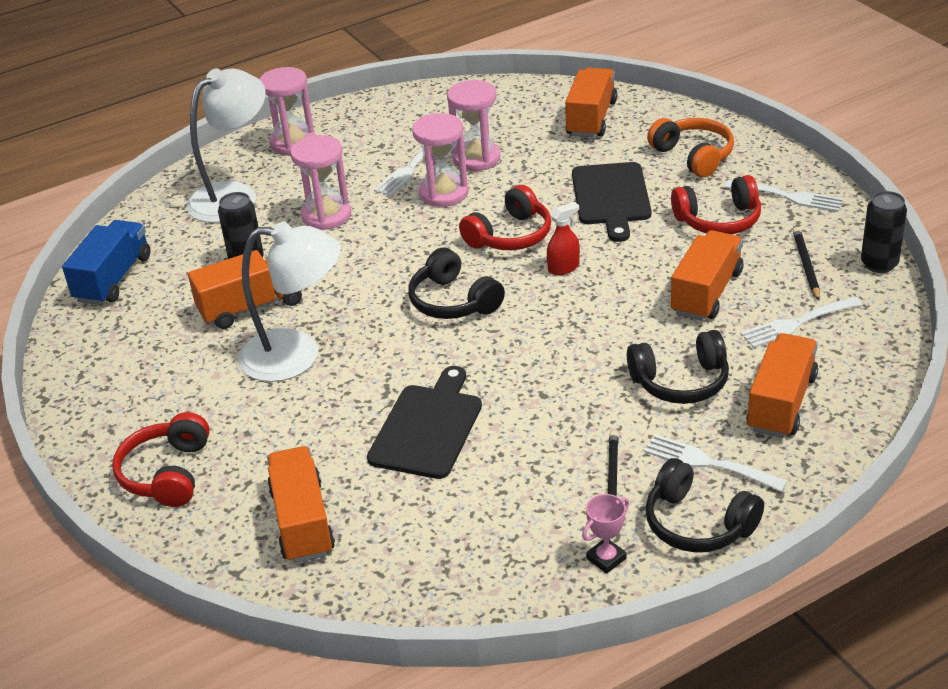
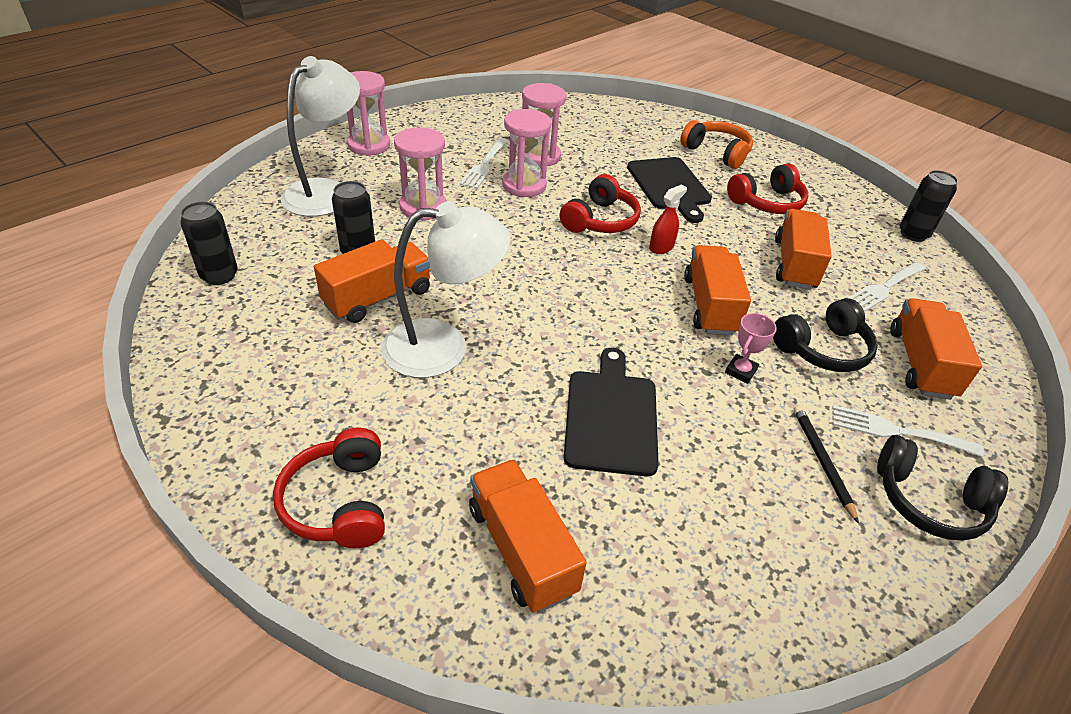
camera: 20 degrees left, 5 degrees up
blue truck [62,220,151,305] -> black can [180,202,238,285]
black headphones [408,248,505,319] -> none
orange truck [565,67,617,138] -> orange truck moved to [684,245,751,335]
pink trophy [582,494,629,574] -> pink trophy moved to [725,313,777,384]
white fork [724,180,843,212] -> none
black pencil [793,228,820,301] -> none

